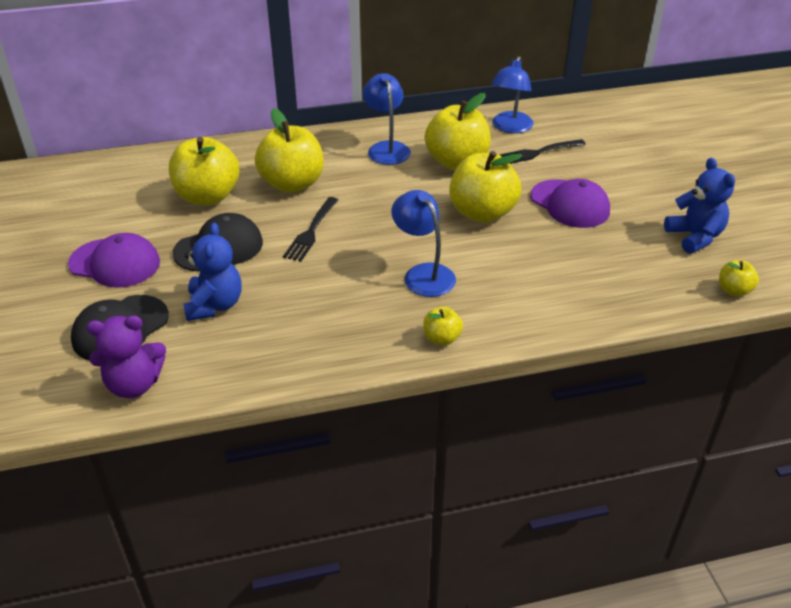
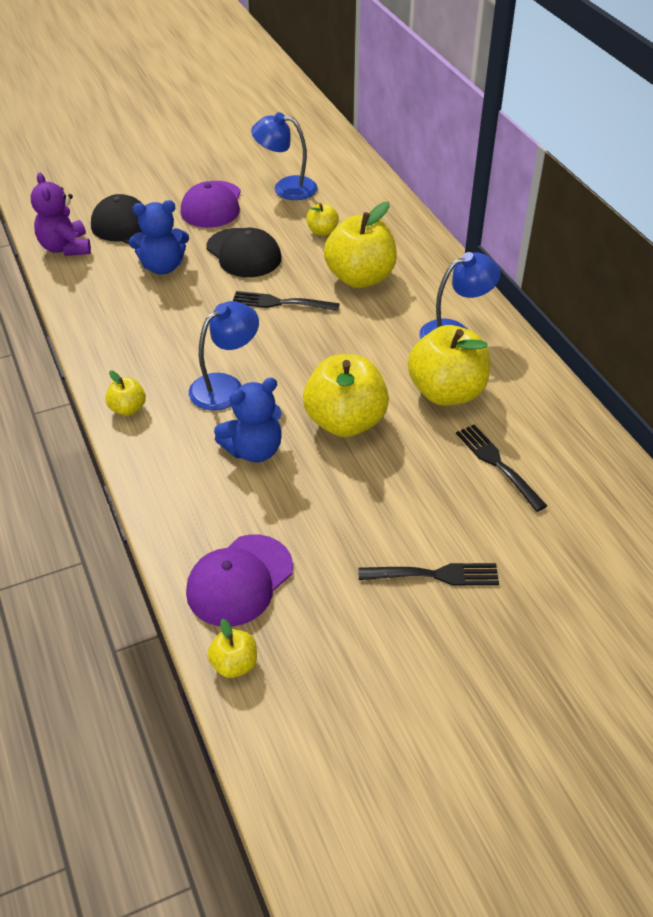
camera: 80 degrees right, 5 degrees up
yellow apple [169,137,239,205] -> yellow apple [307,203,339,236], size x0.48
blue lamp [491,56,534,133] -> blue lamp moved to [251,112,318,200]
purple cap [530,179,610,228] -> purple cap moved to [186,535,293,627]
blue teddy bear [664,158,735,254] -> blue teddy bear moved to [214,378,282,463]
none -> black fork [358,563,499,586]

